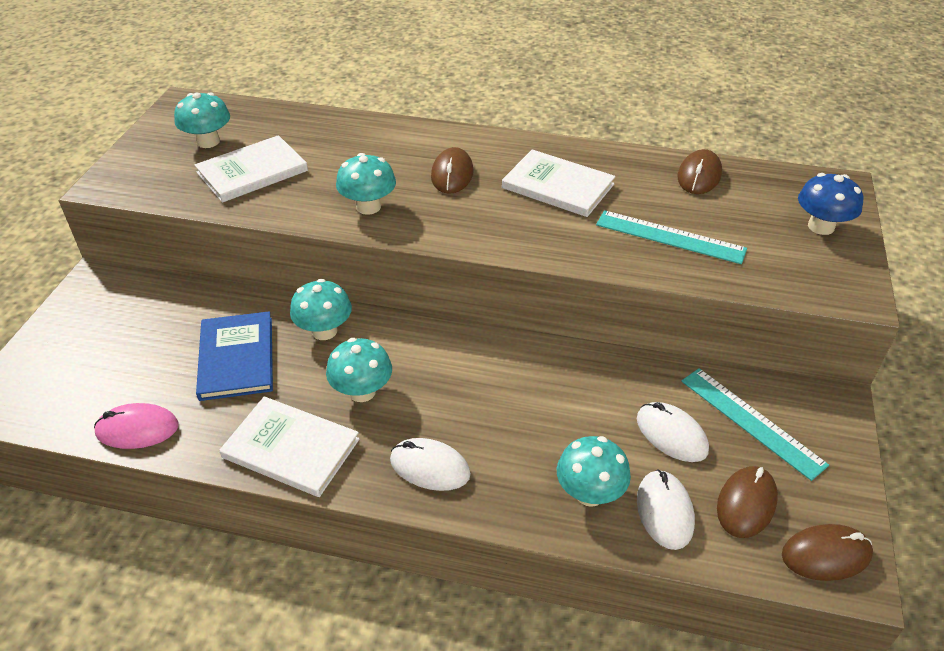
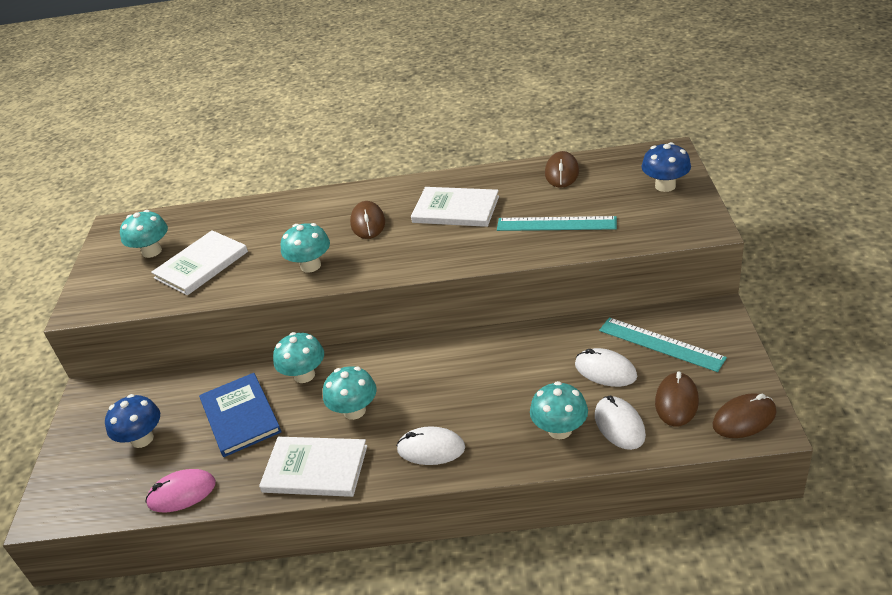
camera: 10 degrees left, 5 degrees down
none -> blue mushroom [105,394,160,448]

